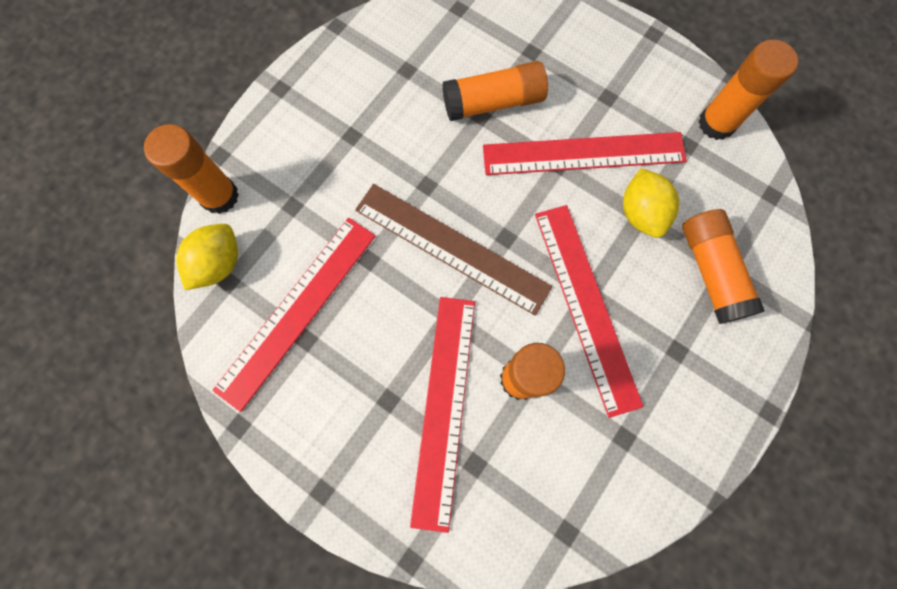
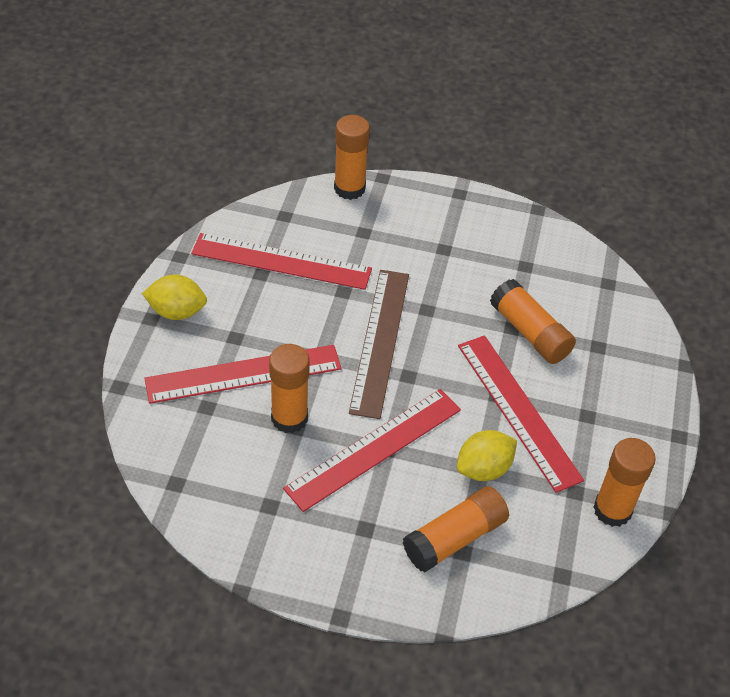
camera: 65 degrees right, 25 degrees down
yellow lemon [176,224,238,290] -> yellow lemon moved to [142,274,207,320]

